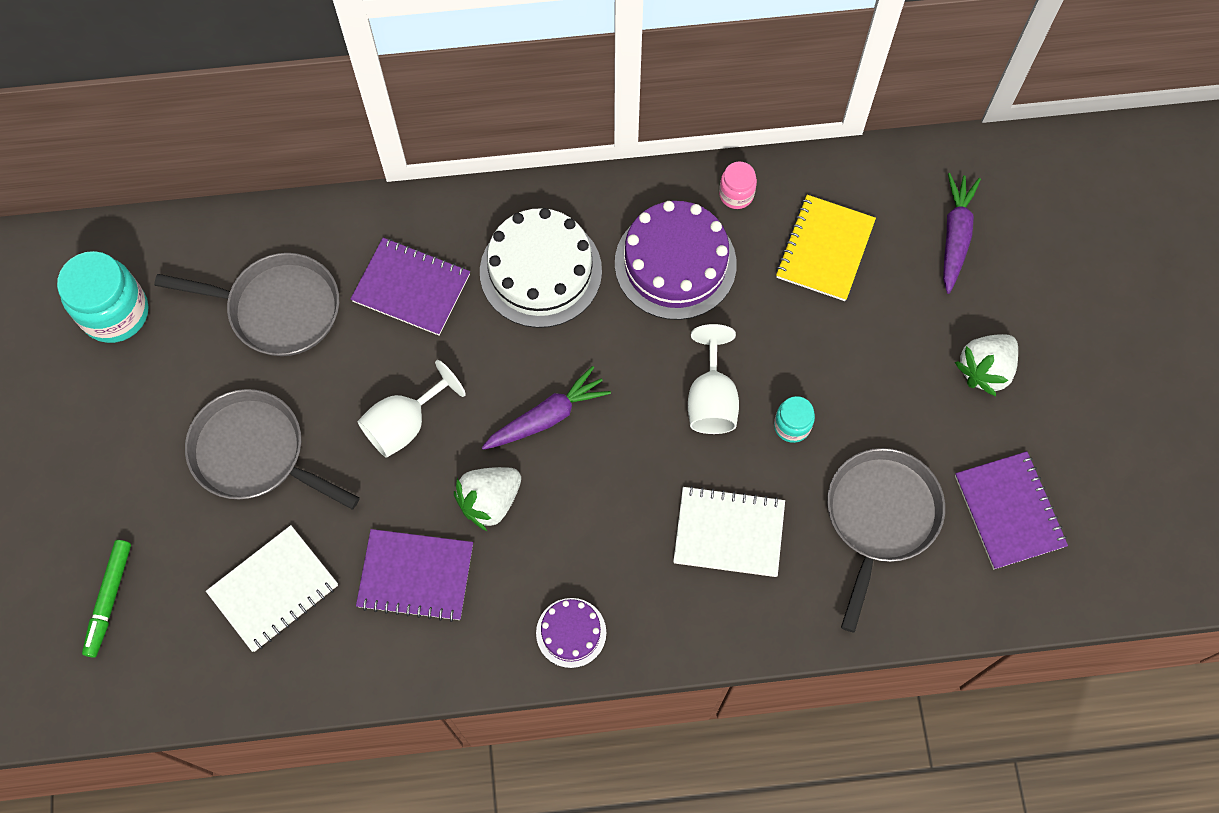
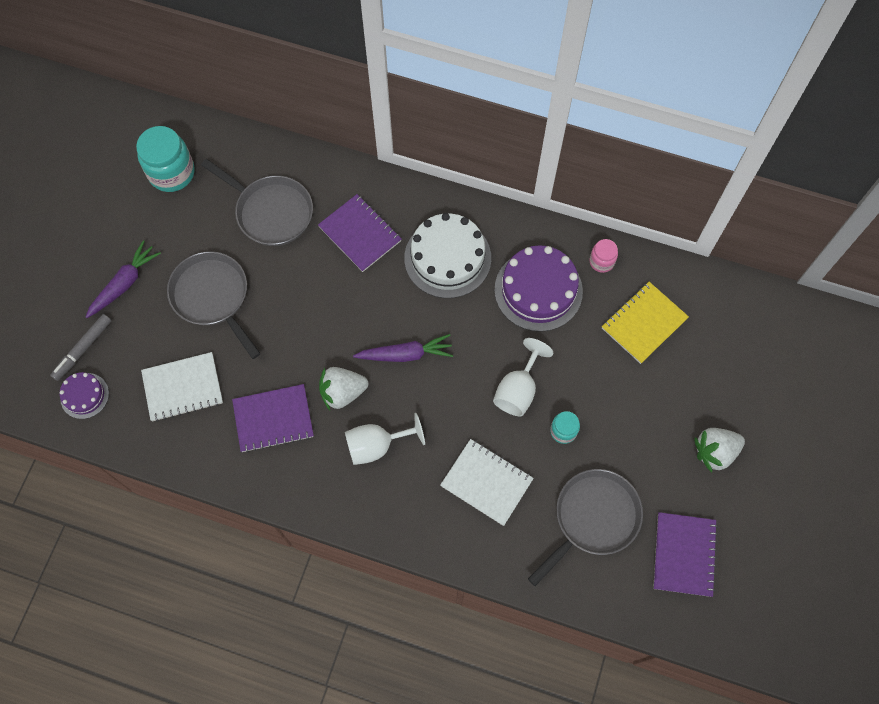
camera: 25 degrees right, 0 degrees up
green marker [82,540,131,658] -> grey marker [50,314,111,381]
purple notebook [356,529,473,622] -> purple notebook turned 45 degrees counterclockwise [232,384,314,453]
white goblet [357,360,466,458] -> white goblet moved to [345,413,425,465]
purple cake [536,598,606,668] -> purple cake moved to [60,372,109,419]
purple carrot [943,173,981,294] -> purple carrot moved to [86,240,161,318]

